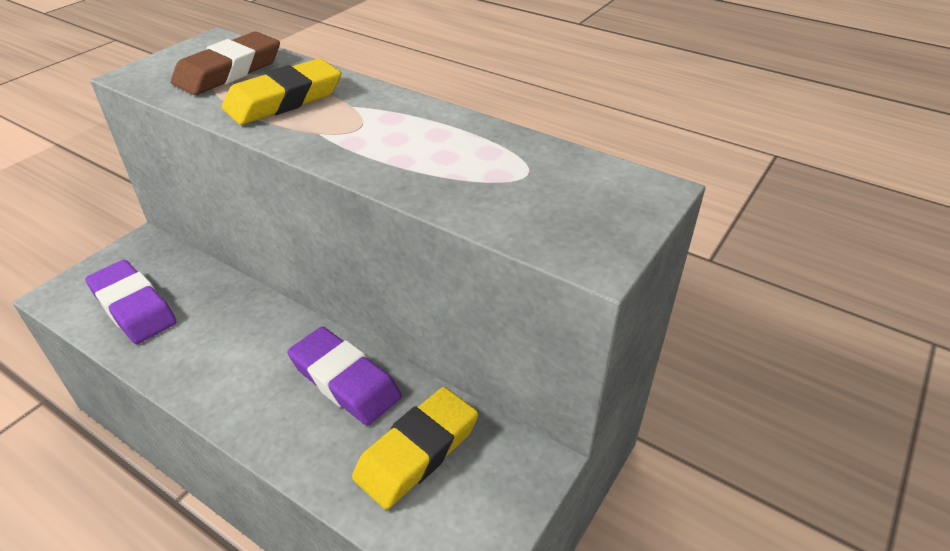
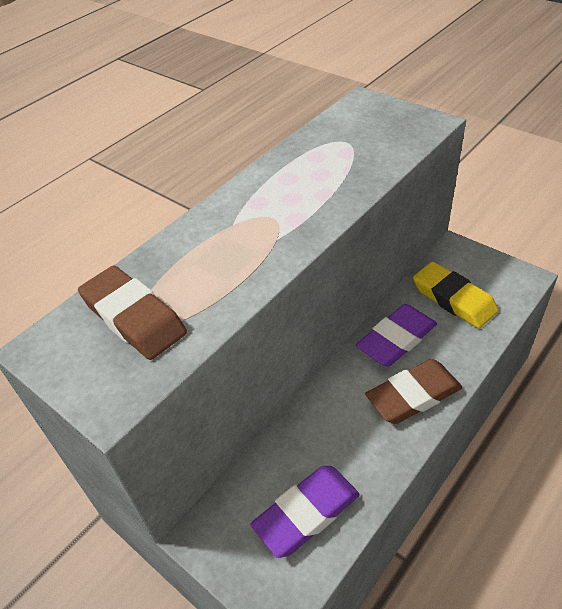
camera: 80 degrees left, 5 degrees up
yellow eraser [222,58,341,125] -> none
none -> brown eraser [365,359,463,424]

